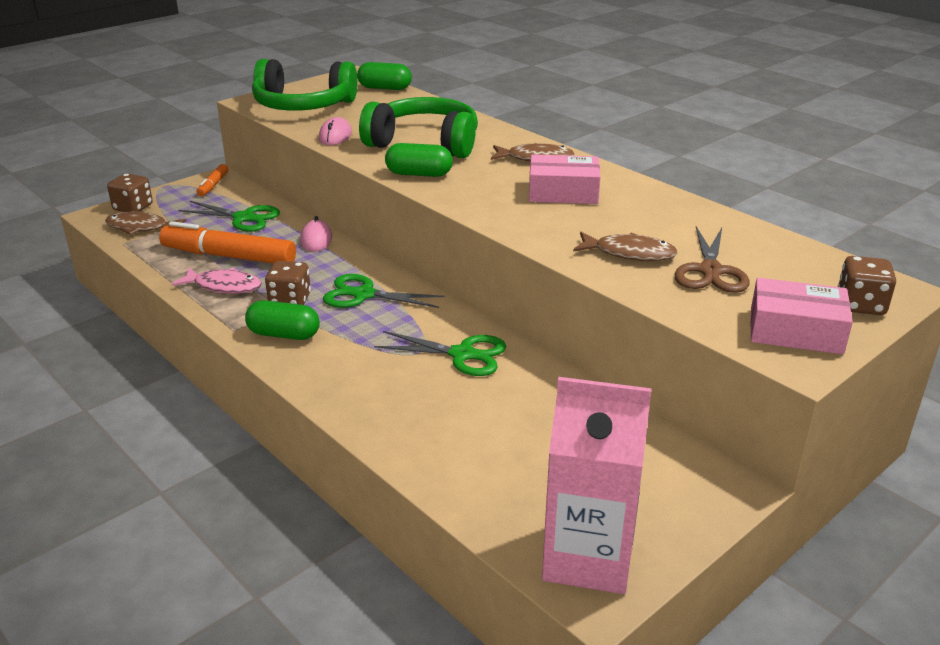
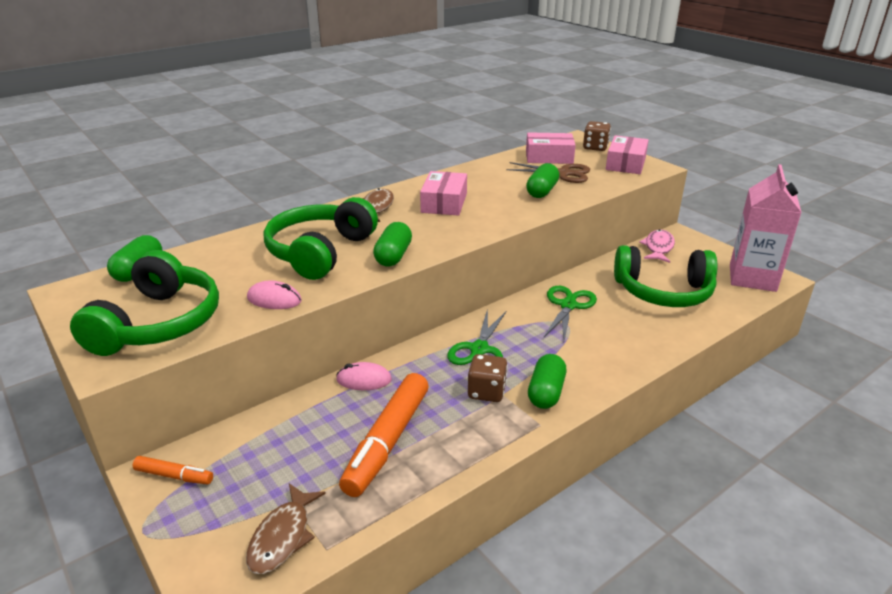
camera: 85 degrees left, 0 degrees up
brown dice [107,173,153,212] -> none
pink fish [172,267,262,294] -> pink fish moved to [639,229,675,263]
green scissors [178,201,280,232] -> none
brown fish [573,232,678,261] -> green capsule [526,163,559,198]
none -> pink box [526,132,576,164]
none -> green headphones [614,245,718,307]

